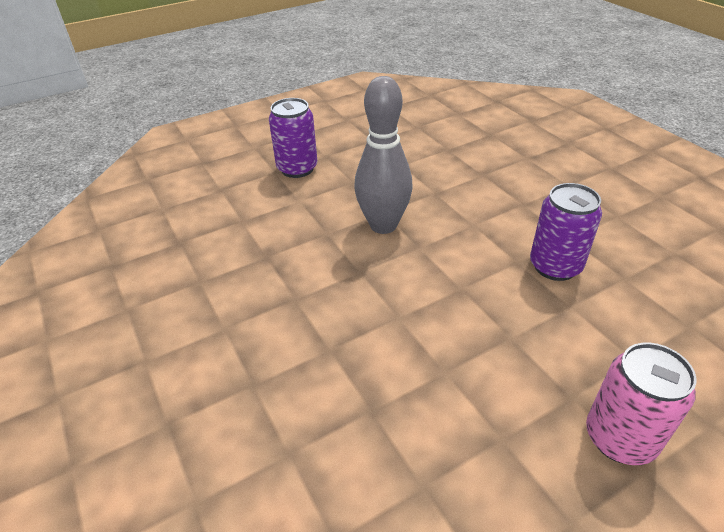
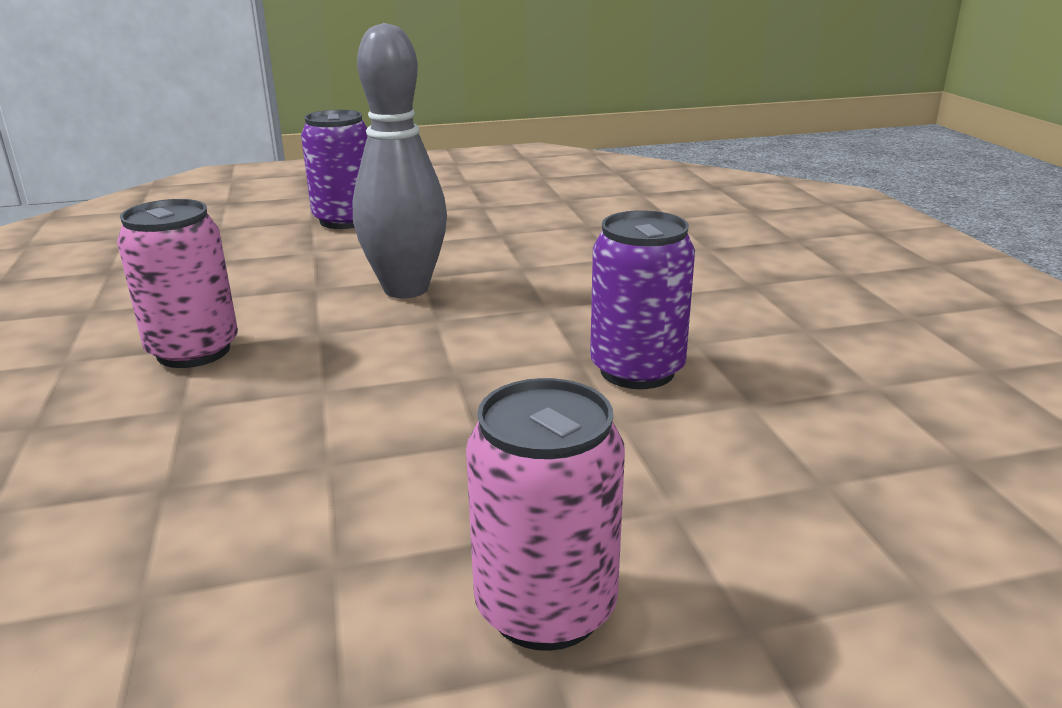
camera: 15 degrees right, 15 degrees down
none -> pink can [117,199,238,368]

